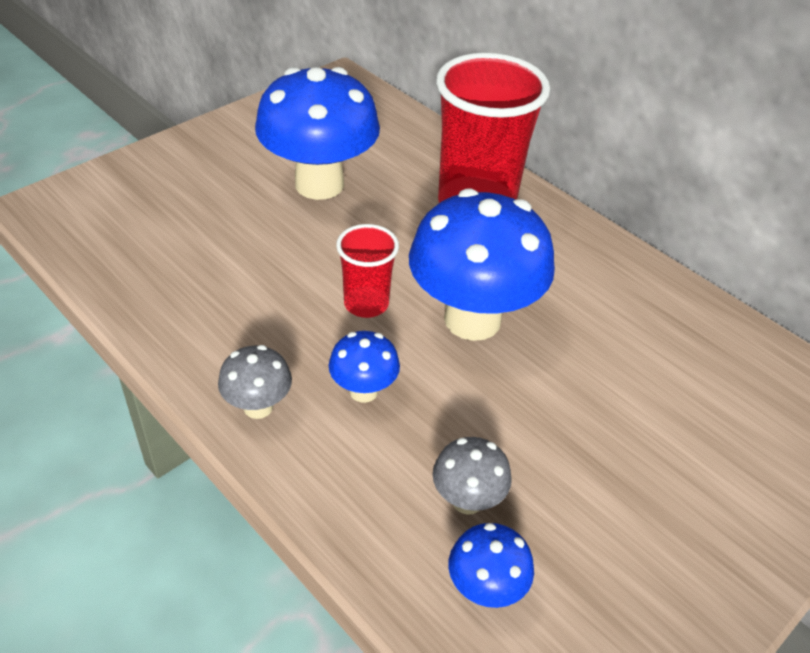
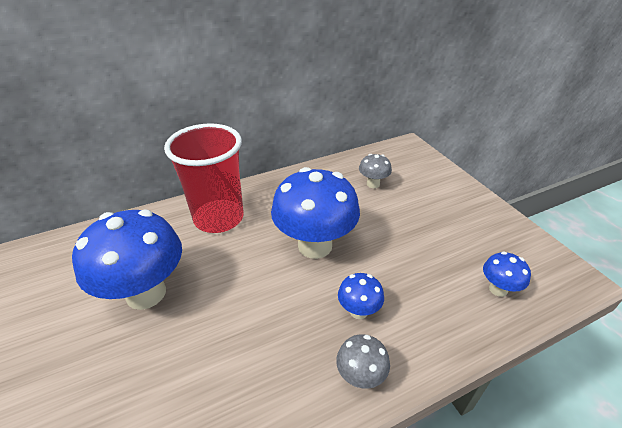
camera: 70 degrees left, 5 degrees down
red cup [336,224,399,318] -> none
grey mushroom [433,437,512,515] -> grey mushroom moved to [359,154,392,188]

